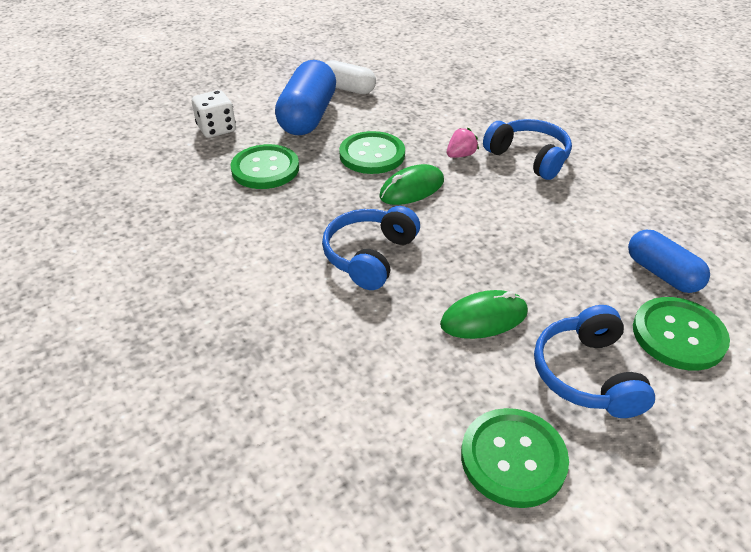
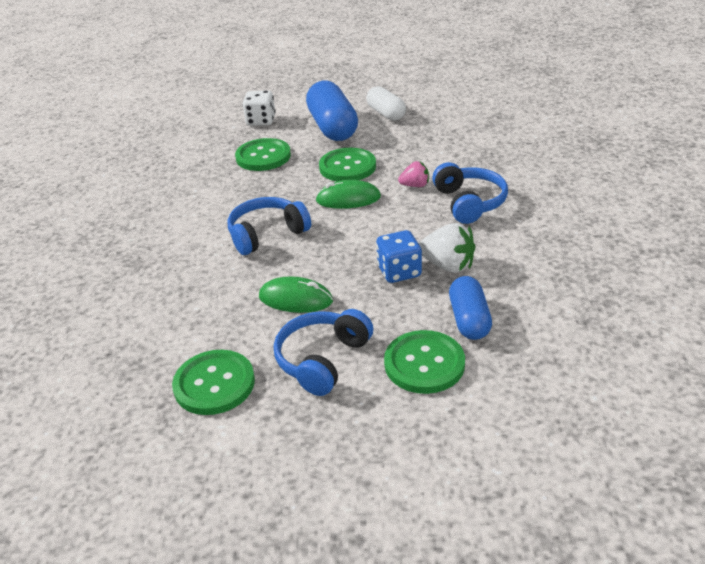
camera: 35 degrees right, 5 degrees down
blue capsule [275,60,336,135] -> blue capsule turned 60 degrees counterclockwise [306,81,358,141]
none -> blue dice [376,230,422,283]
none -> white strawberry [419,223,475,273]

